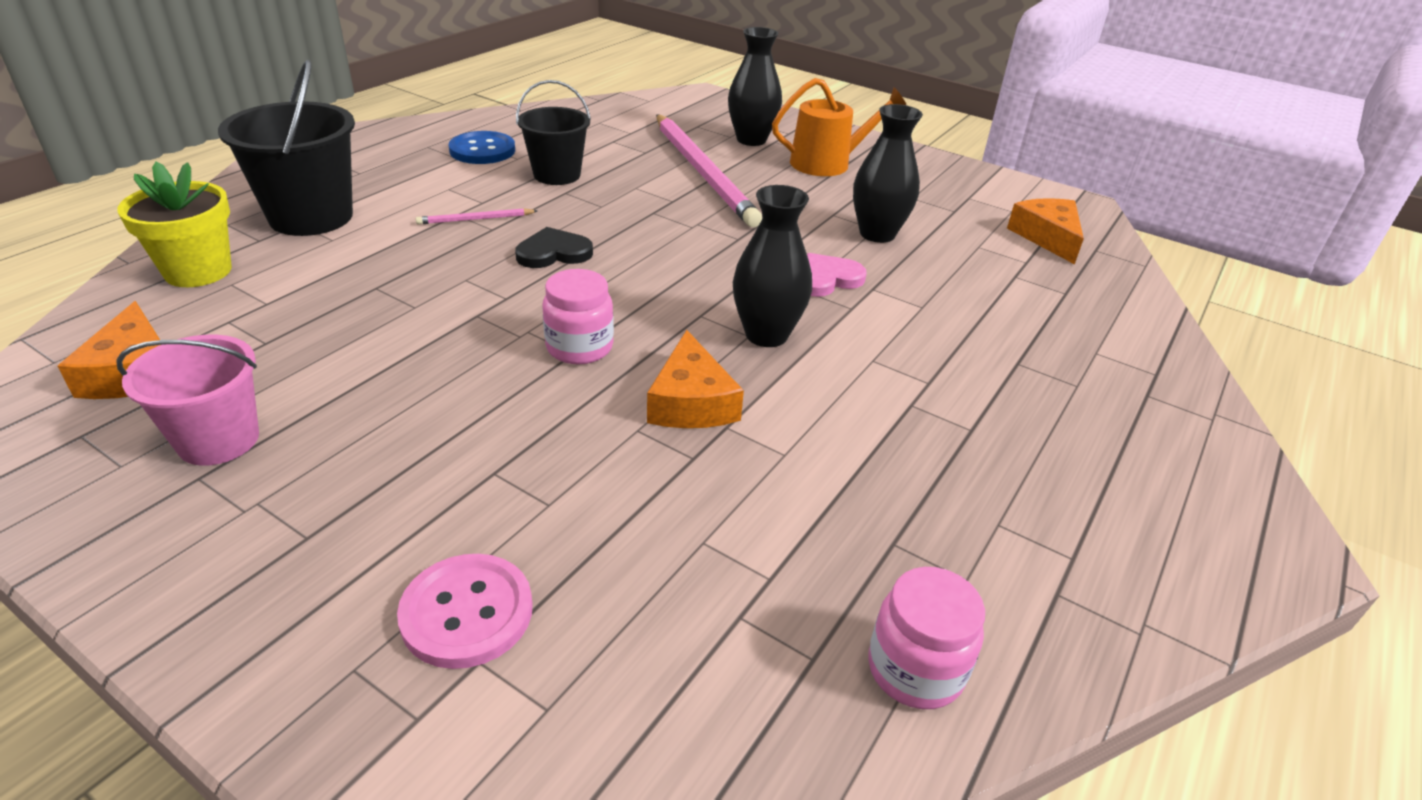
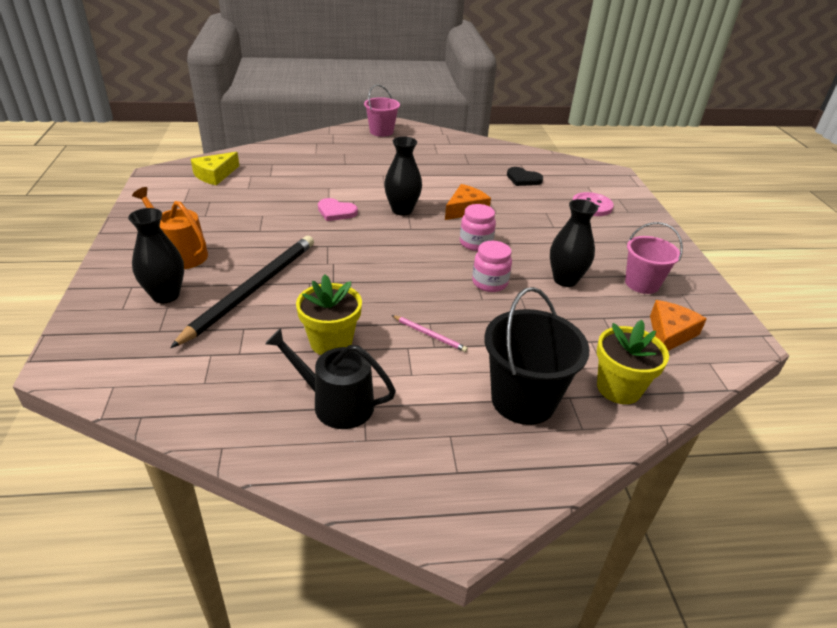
camera: 130 degrees left, 0 degrees up
blue button [448,131,515,164] -> black watering can [265,328,396,429]
black heart [515,227,593,268] -> black heart moved to [507,167,543,186]
black bucket [516,80,591,185] -> yellow flower pot [296,274,362,355]
pink pencil [656,114,762,227] -> black pencil [170,236,314,348]
black vase [853,104,923,243] -> black vase moved to [550,199,598,287]
pink jar [868,567,985,709] -> pink jar moved to [472,241,512,292]
orange cheese [1007,198,1084,264] -> yellow cheese [191,152,239,186]
none -> pink bucket [364,84,400,137]

